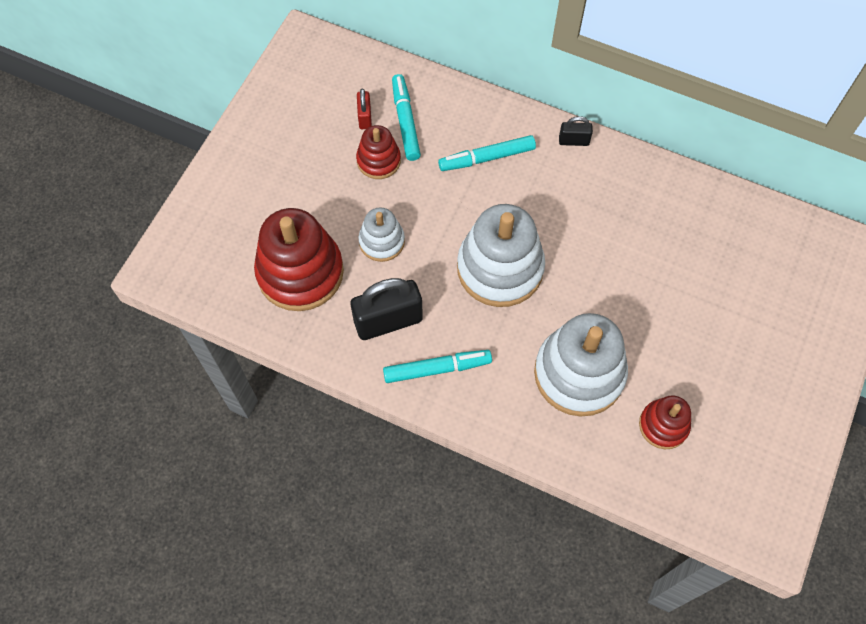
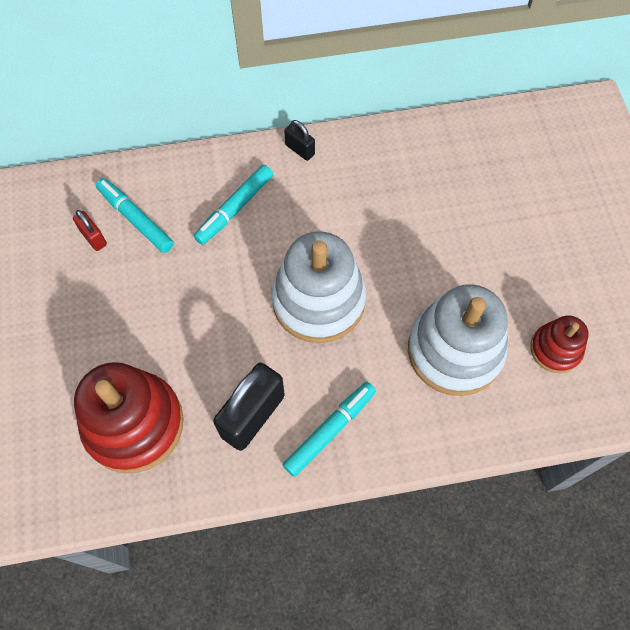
camera: 35 degrees left, 0 degrees up
red stacking toy [356,125,401,179] -> none
white stacking toy [358,208,405,262] -> none
black padlock [559,116,593,146] -> black padlock turned 75 degrees clockwise [284,120,315,161]

